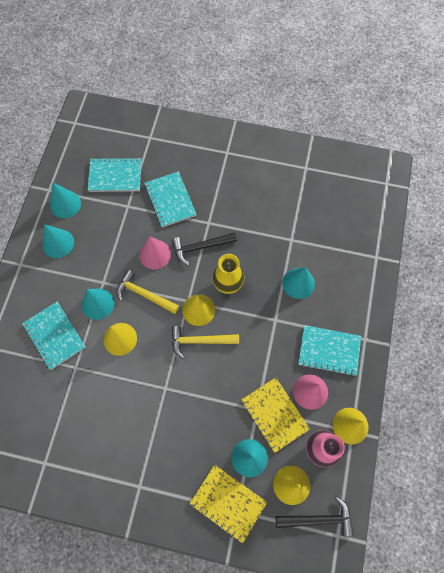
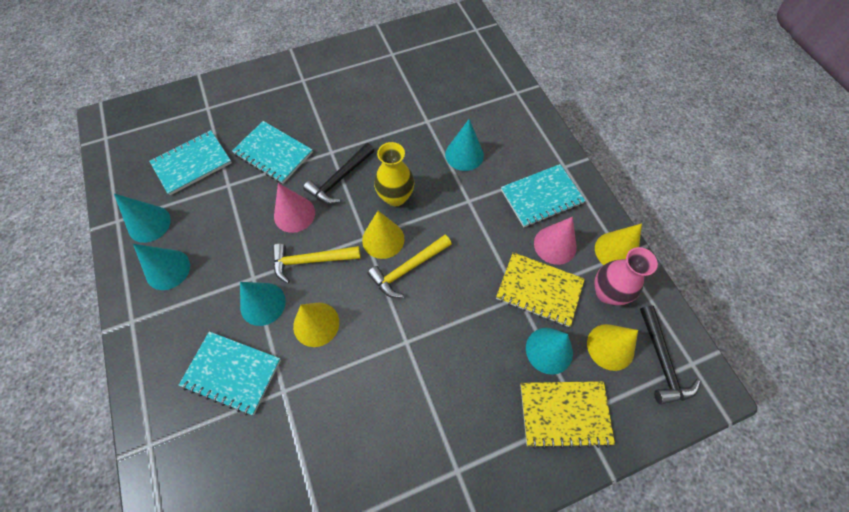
camera: 35 degrees left, 5 degrees down
black hammer [276,496,354,536] -> black hammer turned 120 degrees clockwise [640,305,700,405]

